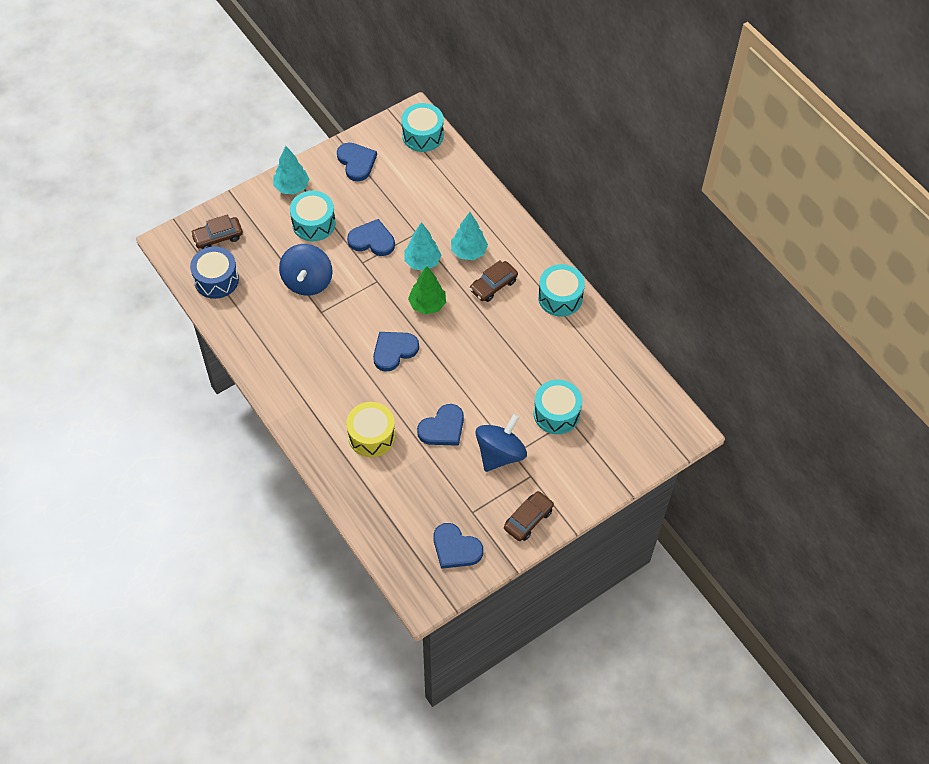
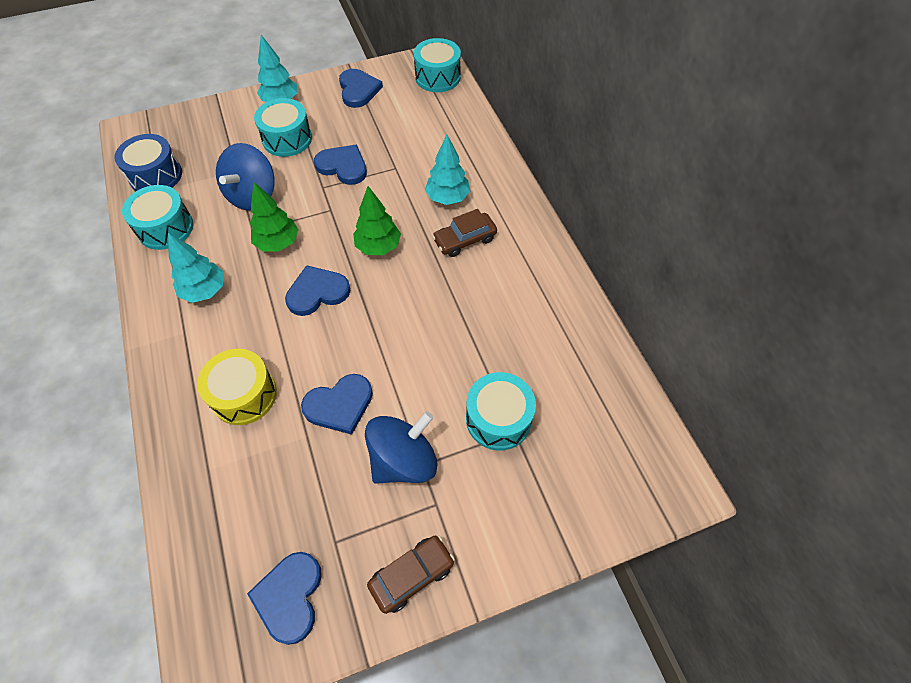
camera: 15 degrees right, 0 degrees up
brown car [190,215,243,249] -> none
turquoise tree [404,222,441,270] -> turquoise tree moved to [168,233,224,303]
blue heart [433,523,483,569] -> blue heart turned 45 degrees clockwise [247,552,322,645]
turquoise drum [538,264,585,317] -> turquoise drum moved to [122,185,193,250]
none -> green tree [250,182,298,252]

